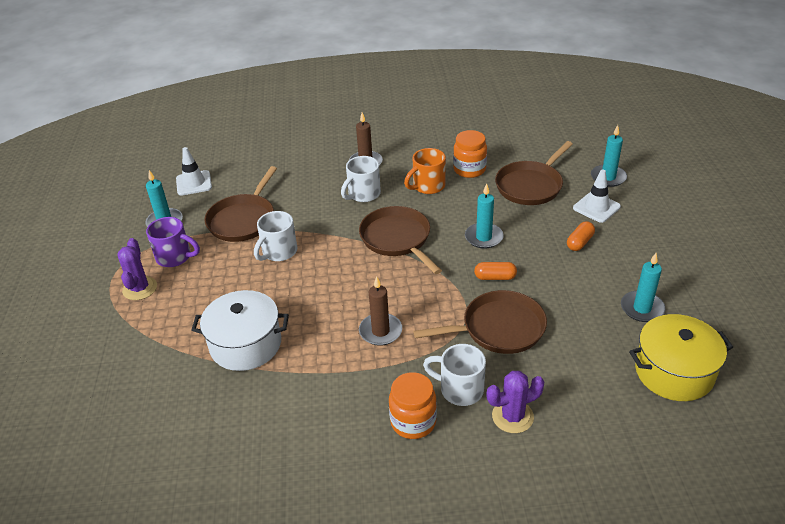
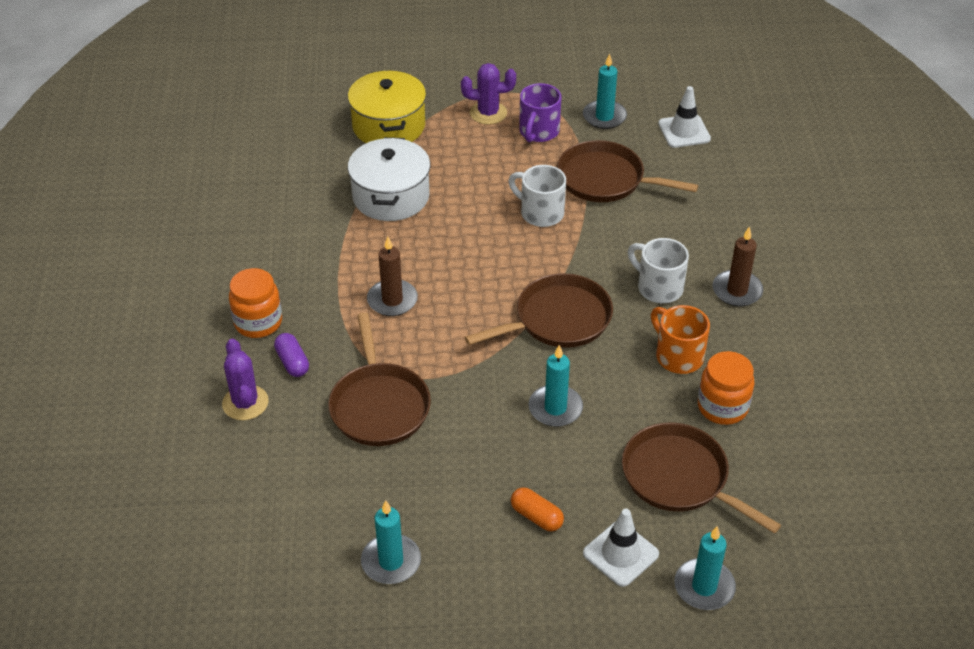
camera: 90 degrees right, 5 degrees up
white mug [423,344,486,406] -> purple capsule [274,333,309,377]
orange capsule [474,262,517,280] -> none
yellow pot [629,314,733,401] -> yellow pot moved to [348,70,426,143]

